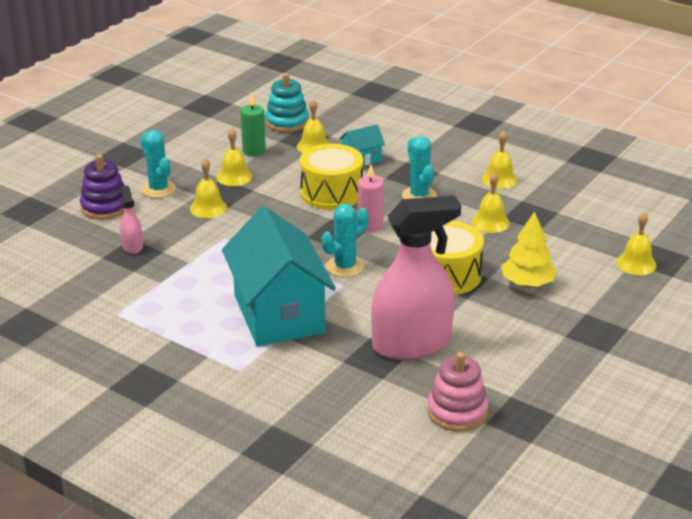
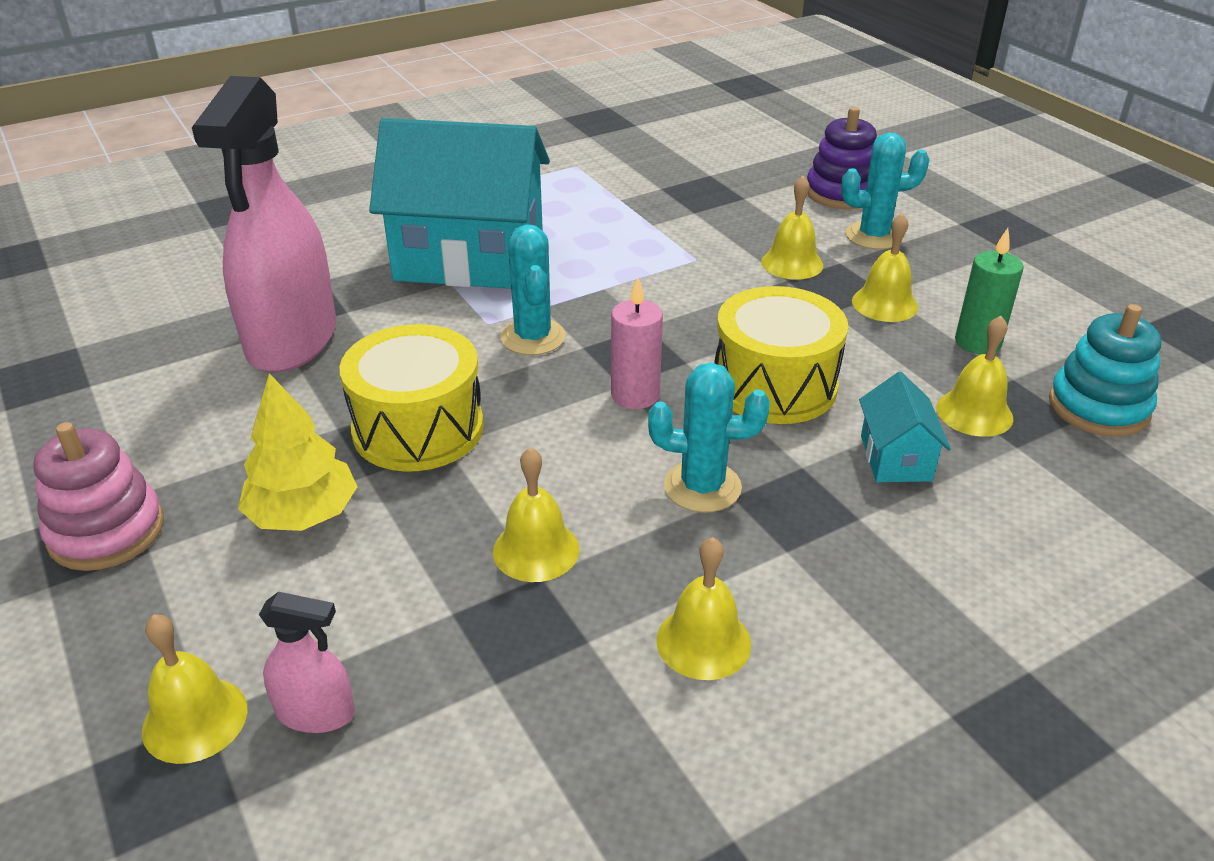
camera: 115 degrees right, 5 degrees up
pink spray bottle [120,185,143,254] -> pink spray bottle moved to [259,592,355,733]
pink stacking toy [427,352,488,432] -> pink stacking toy moved to [33,422,164,571]

